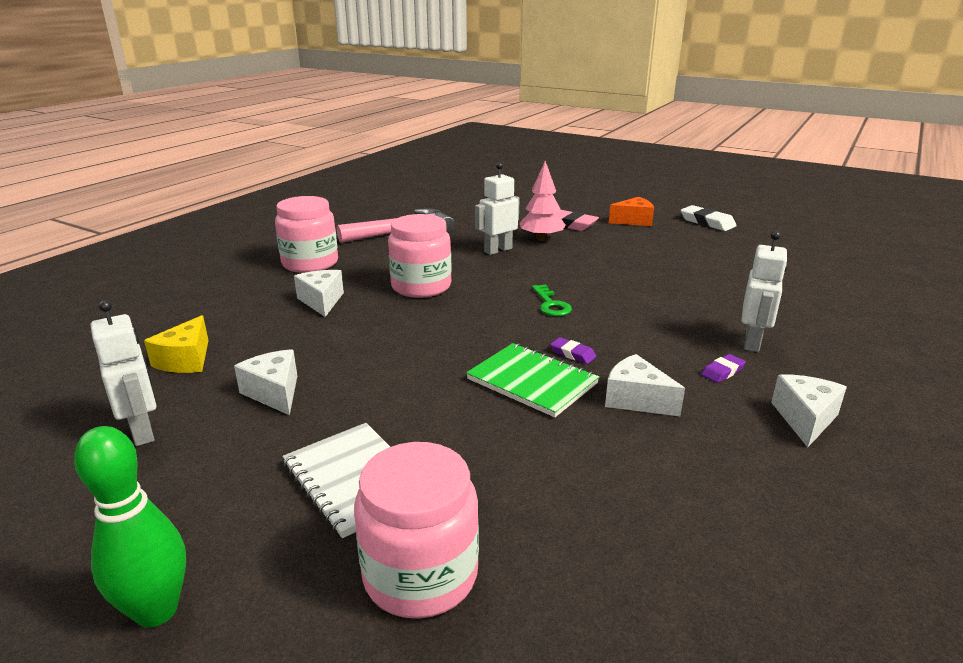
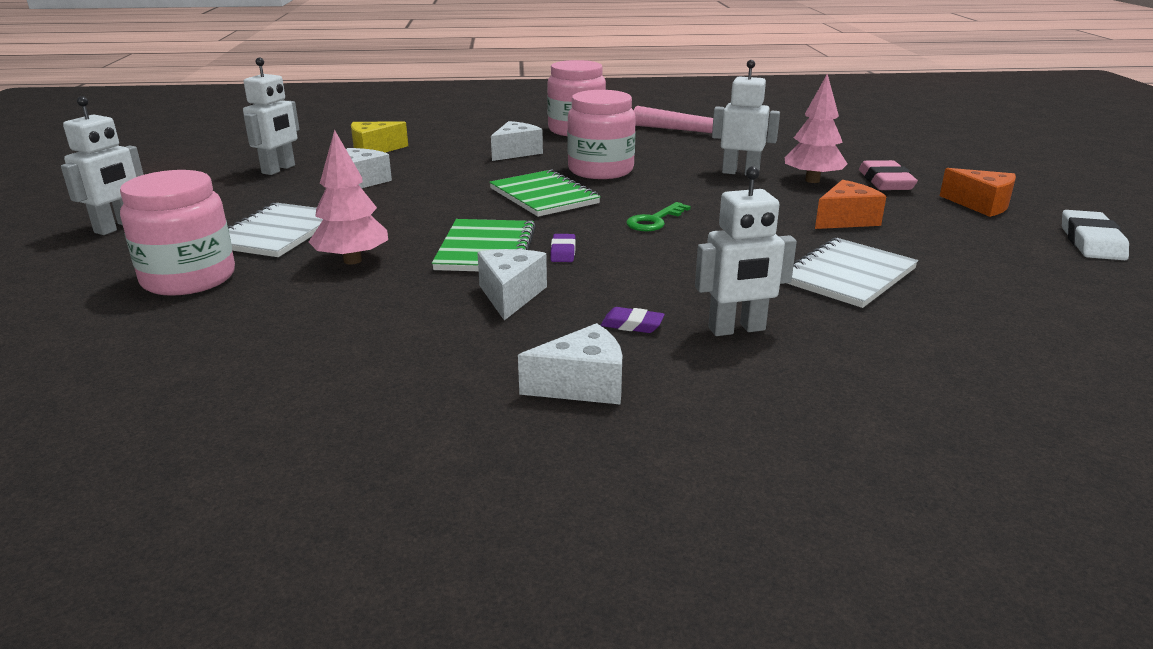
camera: 55 degrees right, 0 degrees up
green bowling pin [74,426,186,627] -> white robot [61,96,144,235]
none -> pink tree [309,130,388,265]
none -> green notebook [489,170,601,217]
none -> white notebook [787,238,918,308]
none -> orange cheese [815,180,886,229]

